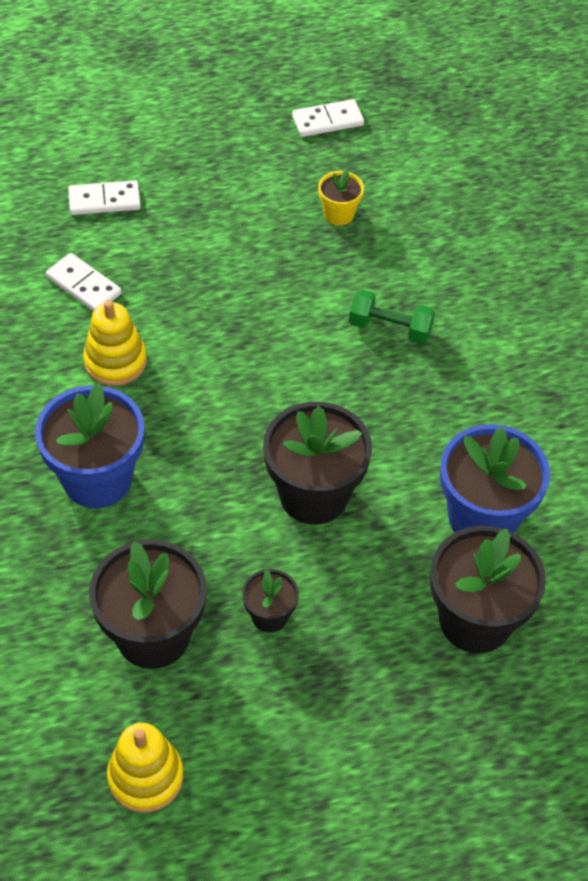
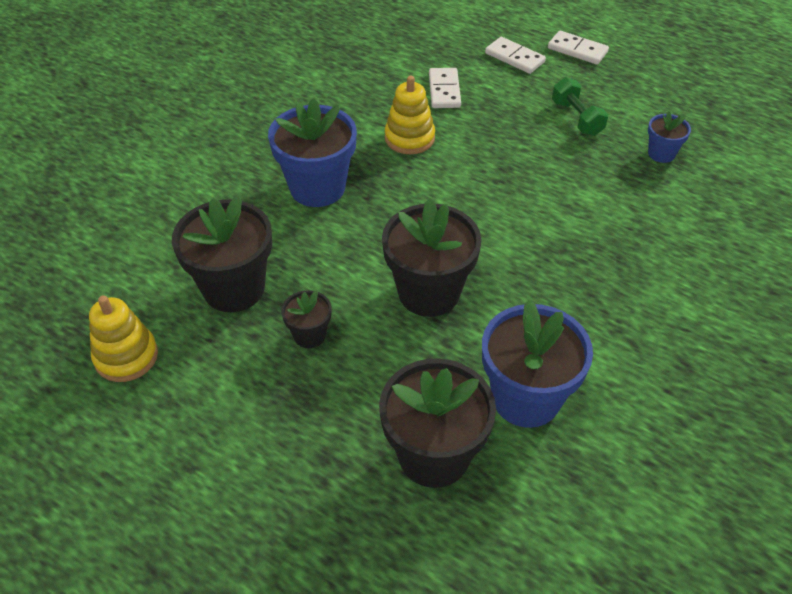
camera: 50 degrees right, 5 degrees down
white domino [292,99,364,137] -> white domino moved to [548,31,609,65]
yellow flower pot [318,168,364,226] -> blue flower pot [648,111,691,163]
green dumbbell [349,289,435,344] -> green dumbbell moved to [552,77,608,136]

